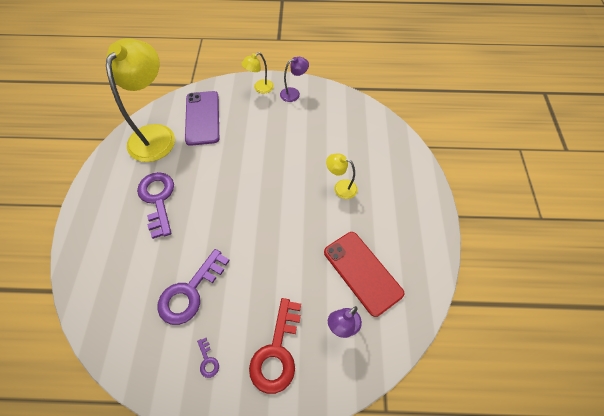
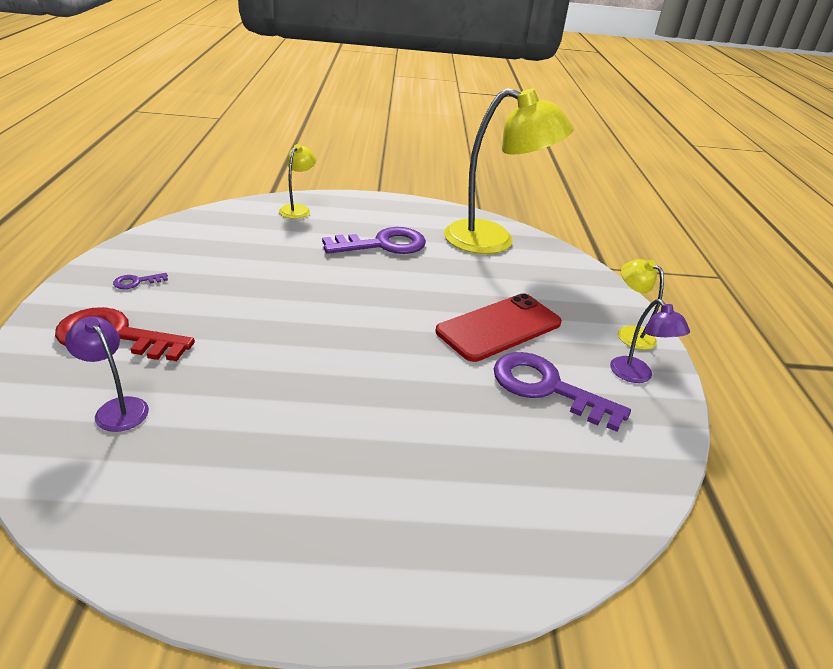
camera: 85 degrees right, 25 degrees down
purple key [158,249,230,325] -> purple key moved to [493,352,631,432]
purple phone [185,91,219,146] -> none
red phone [324,232,404,317] -> red phone moved to [436,293,562,362]
yellow lamp [326,153,358,199] -> yellow lamp moved to [279,144,316,219]

